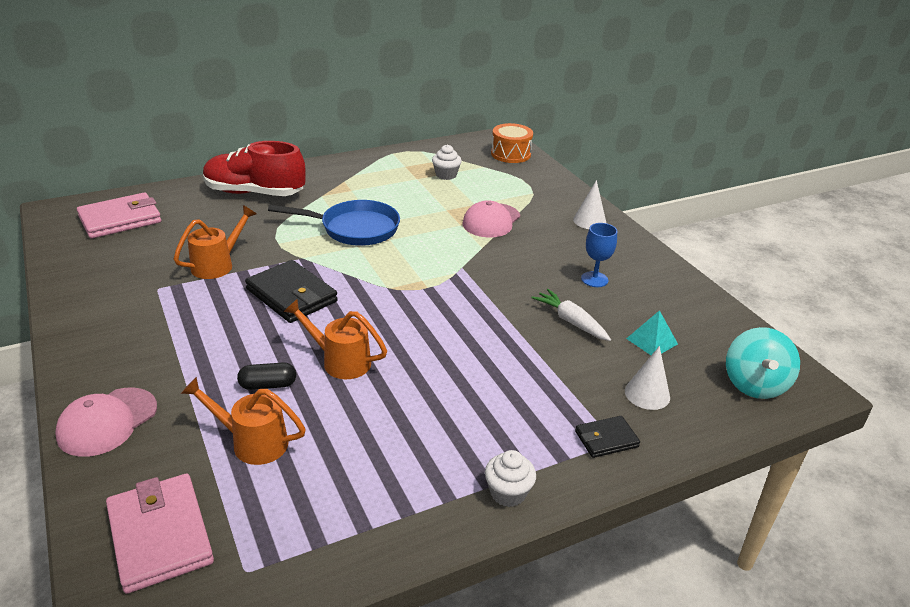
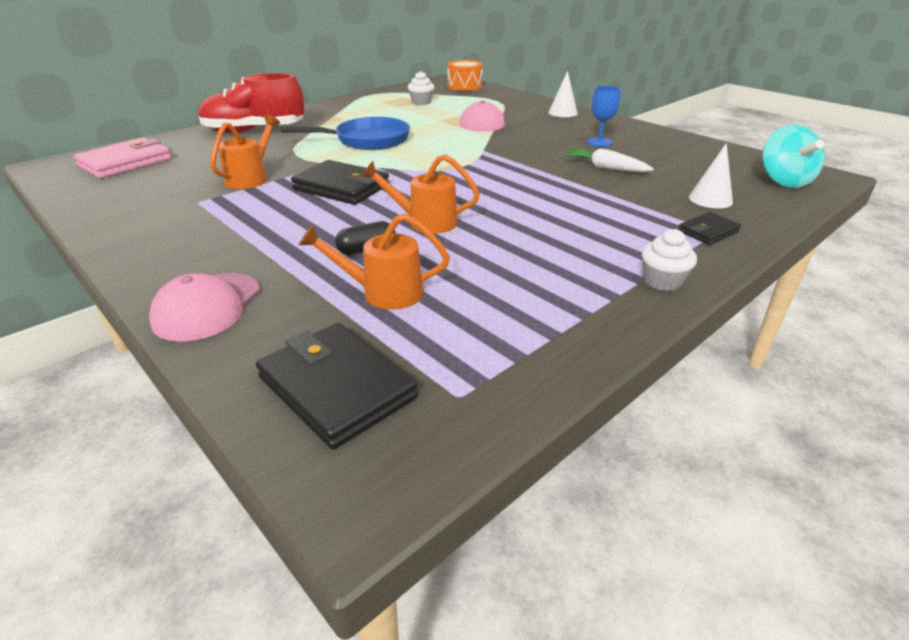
camera: 15 degrees left, 0 degrees up
pink wallet [106,474,214,594] -> black wallet [256,323,418,449]
turquoise pyramid [626,310,678,355] -> none

